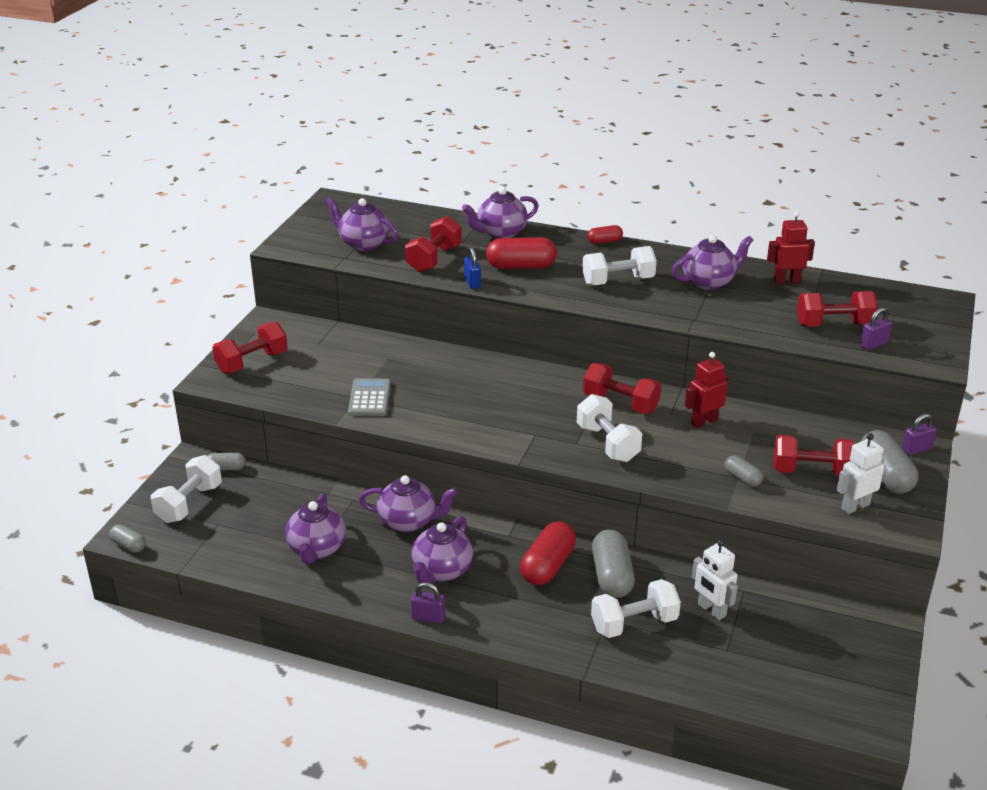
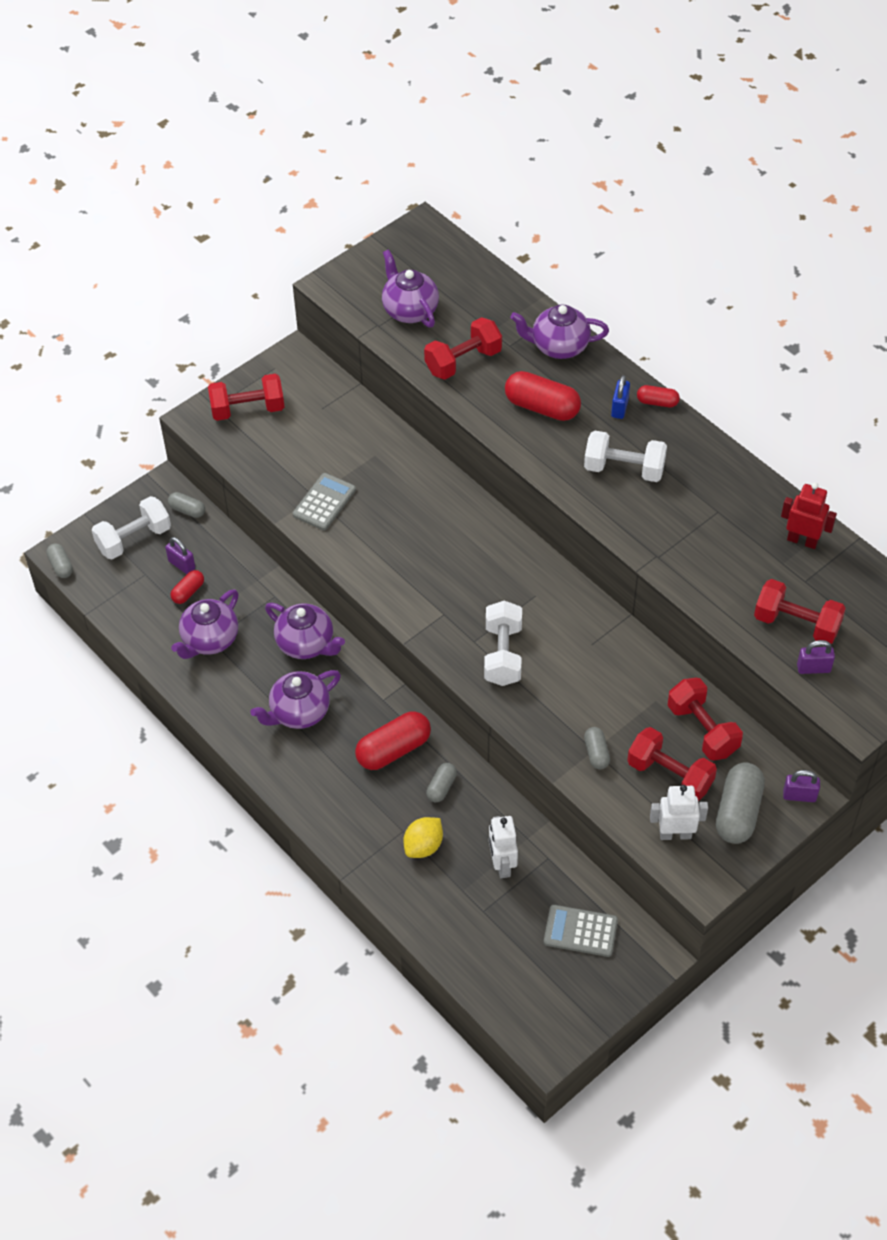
camera: 30 degrees right, 20 degrees up
purple padlock [411,582,445,623] -> purple padlock moved to [165,537,195,574]
blue padlock [464,247,481,289] -> blue padlock moved to [611,375,630,419]
red dumbbell [583,363,661,414] -> red dumbbell moved to [668,678,743,761]
white dumbbell [591,579,681,638] -> yellow lemon [403,817,443,858]
grey capsule [592,529,635,598] -> grey capsule [426,763,457,802], size x0.54
purple teapot [672,235,753,290] -> none
red robot [685,352,728,428] -> none
none -> red capsule [171,570,204,604]
none -> grey calculator [544,905,618,957]

